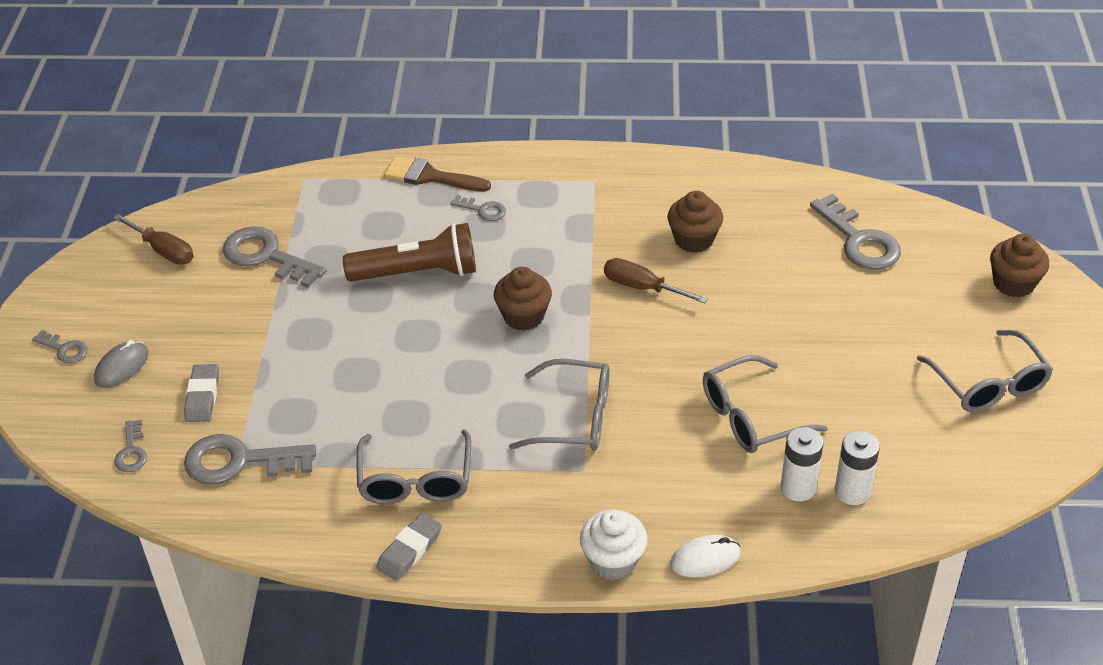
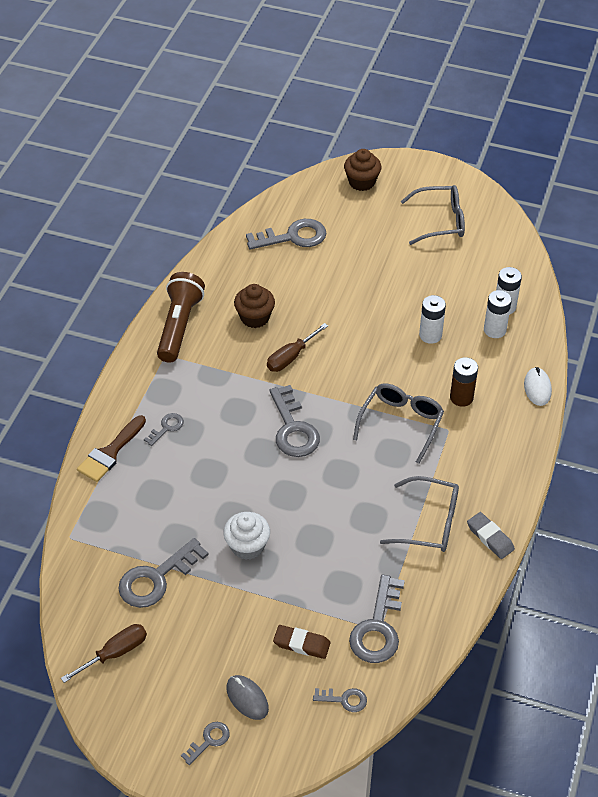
camera: 75 degrees left, 5 degrees up
grey eraser [184,364,219,422] -> brown eraser [273,625,330,659]
brown flashlight [343,223,476,282] -> brown flashlight moved to [157,272,205,363]
brown cupcake [494,267,552,331] -> grey key [270,385,320,457]
white cupcake [580,509,647,580] -> white cupcake moved to [224,512,270,560]
grey glasses [703,355,828,453] -> white battery [419,295,446,344]
none -> brown battery [450,357,478,407]

